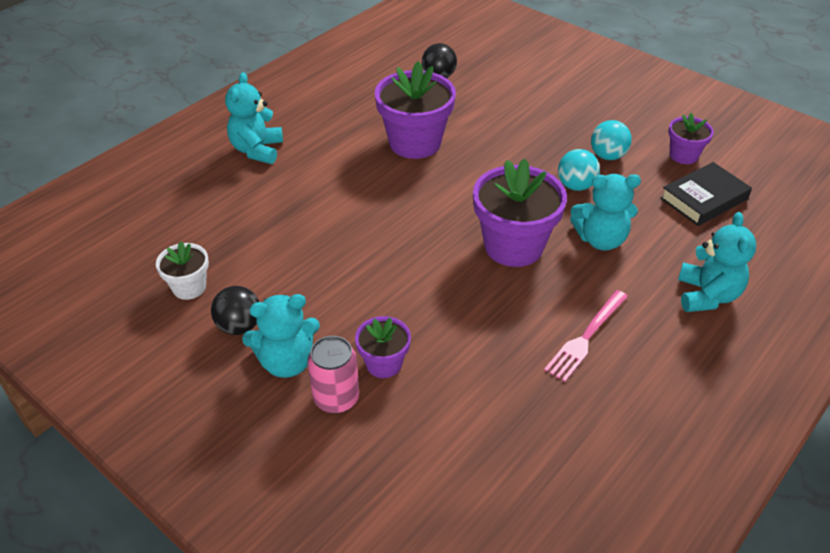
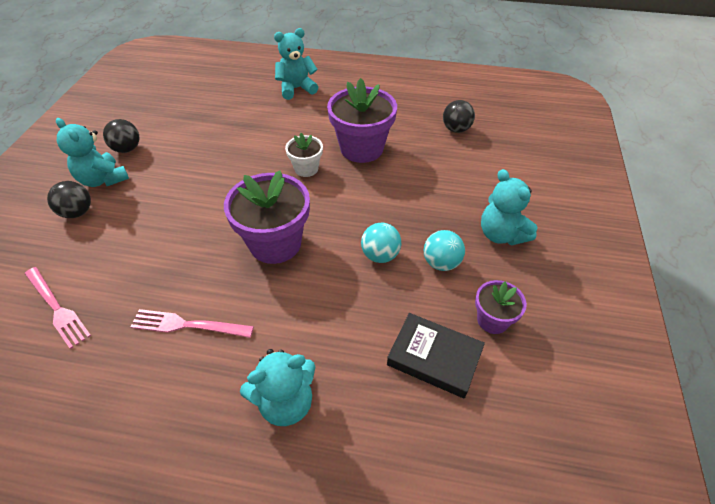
camera: 60 degrees right, 5 degrees up
white flower pot [156,241,209,300] -> white flower pot moved to [285,133,323,177]
pink can [308,336,359,414] -> black ball [47,181,91,218]
purple flower pot [355,316,411,378] -> none
turquoise teddy bear [570,174,641,251] -> turquoise teddy bear moved to [481,169,538,246]
none -> pink fork [25,267,91,349]

